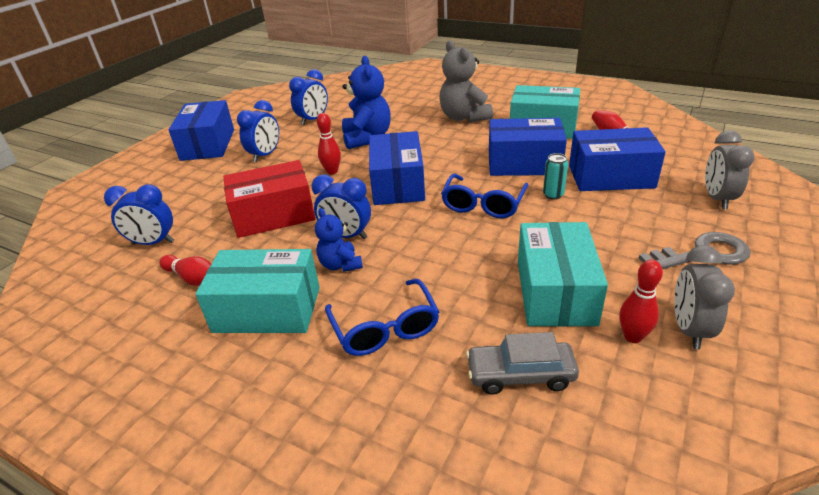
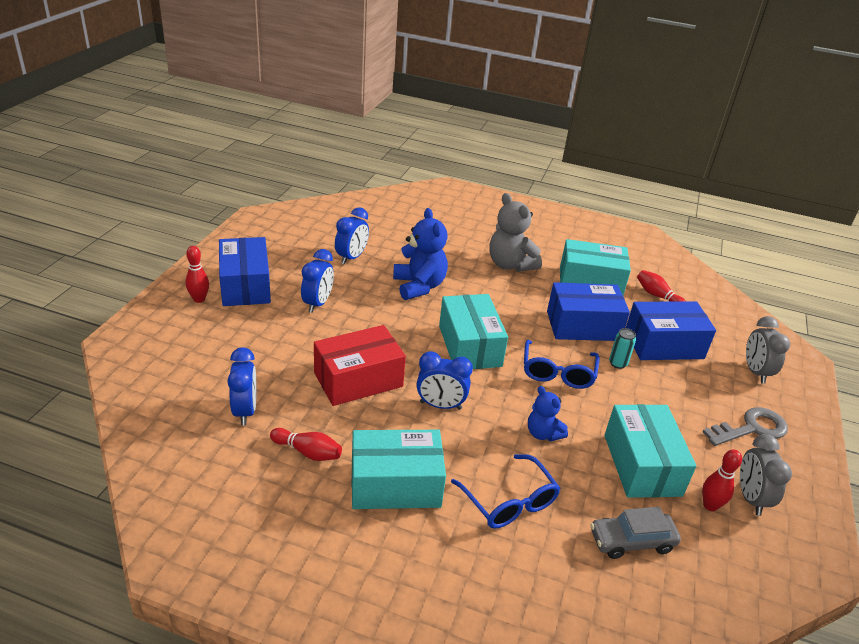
camera: 15 degrees left, 0 degrees up
blue clock [104,184,174,245] -> blue clock turned 90 degrees counterclockwise [228,347,257,425]
blue teddy bear [315,208,363,272] -> blue teddy bear moved to [528,386,568,441]
red bowling pin [317,113,341,174] -> red bowling pin moved to [185,246,209,303]
blue box [369,131,425,205] -> turquoise box [439,294,508,369]

